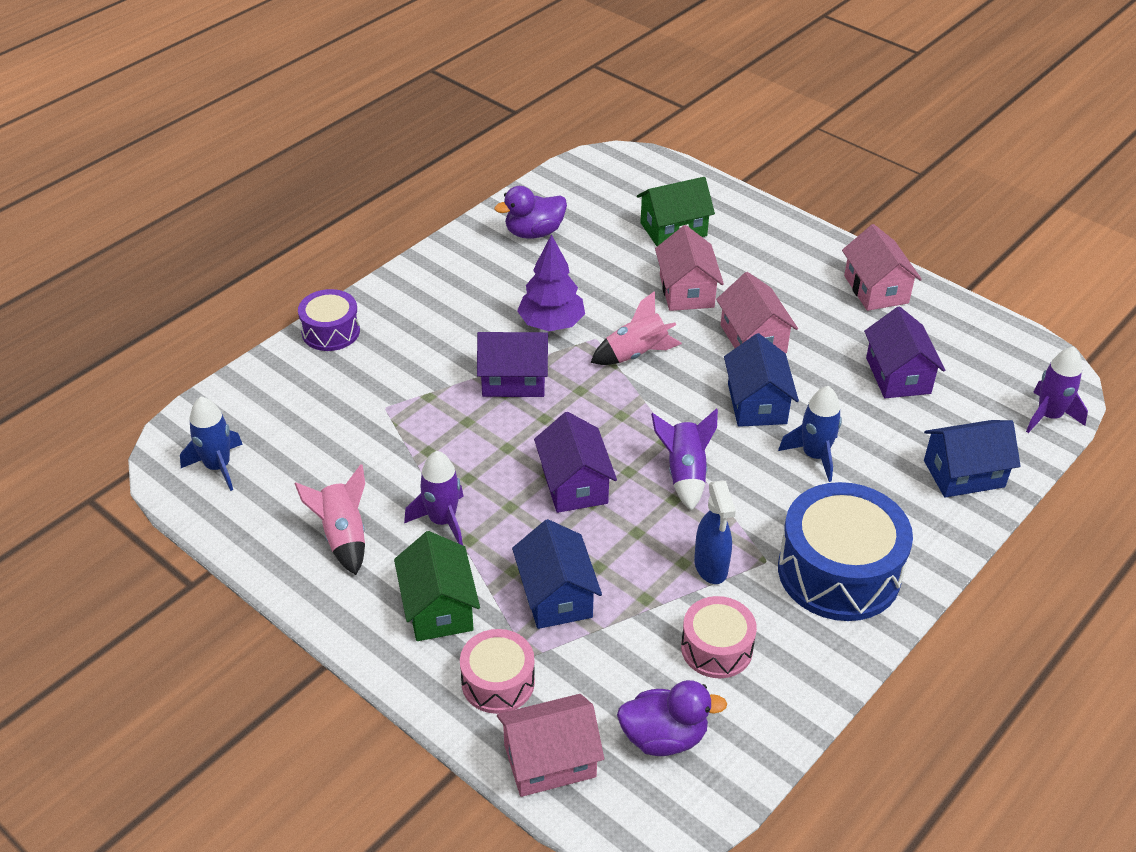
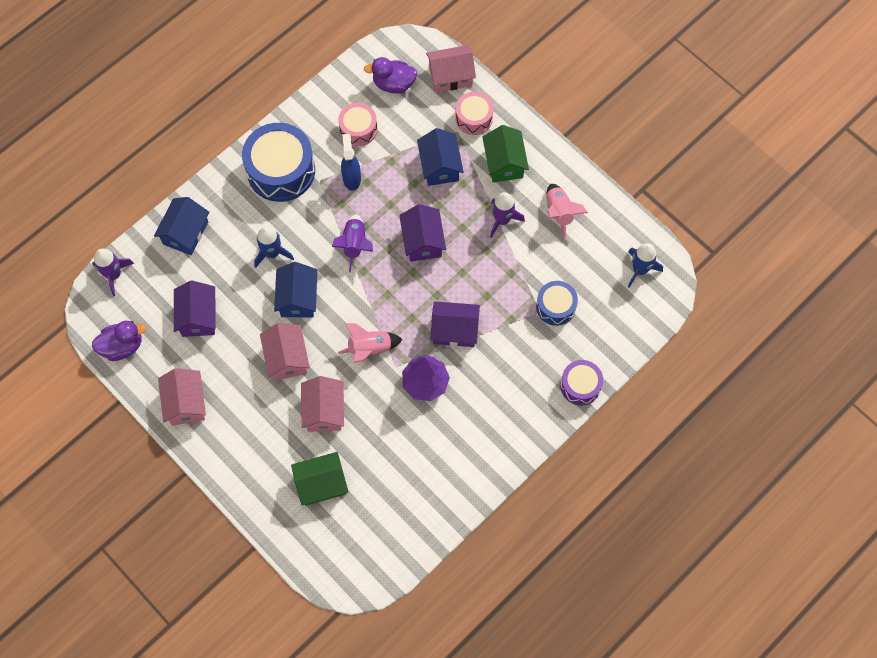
camera: 175 degrees left, 25 degrees up
purple duck [494,186,567,239] -> purple duck moved to [92,321,146,361]
blue house [924,420,1020,497] -> blue house turned 60 degrees counterclockwise [154,197,210,255]
none -> blue drum [536,281,578,326]

